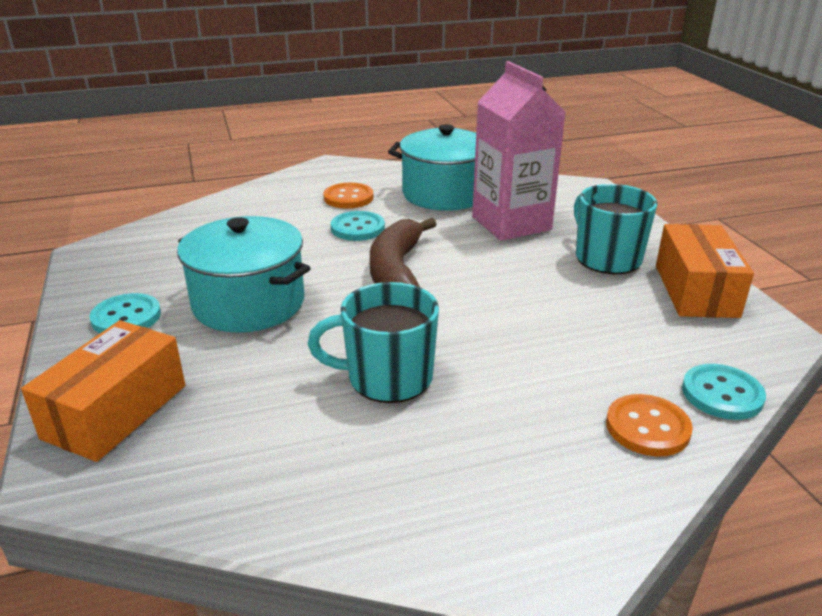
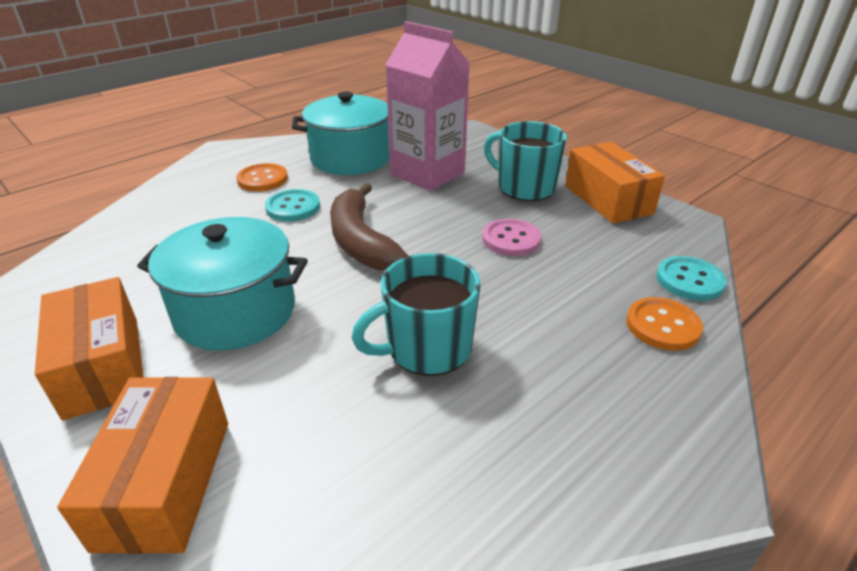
camera: 25 degrees left, 5 degrees up
turquoise button [90,293,161,333] -> orange box [35,277,143,420]
none -> pink button [482,219,542,256]

